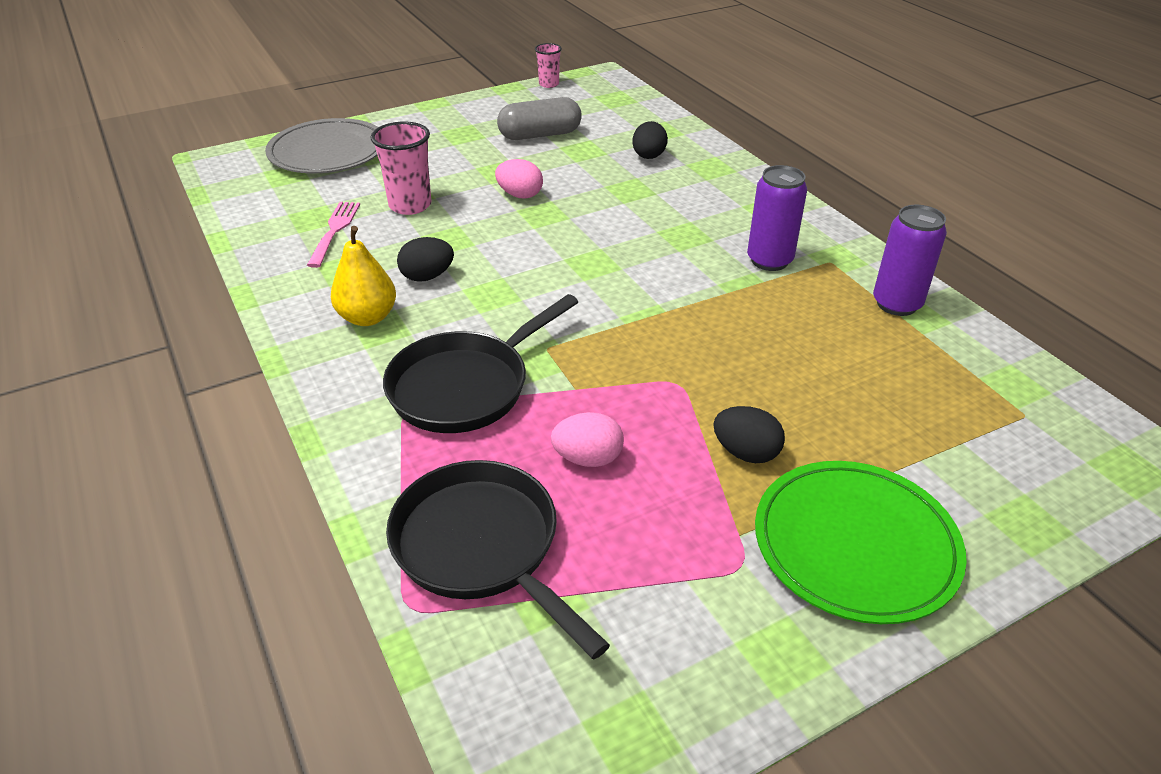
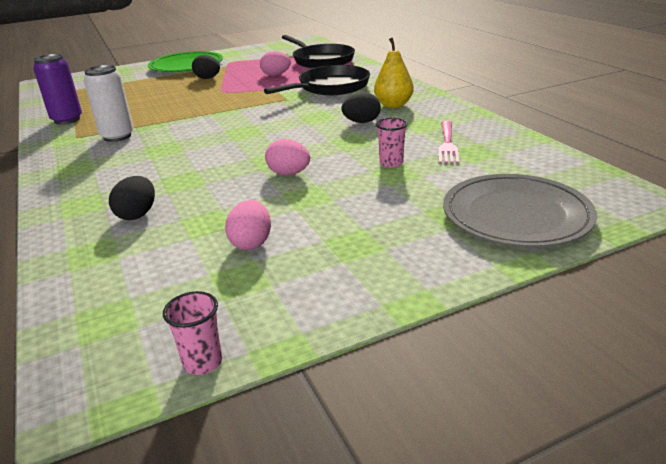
camera: 175 degrees left, 10 degrees down
pink cup [371,122,431,215] -> pink cup [376,118,408,167], size x0.60
grey capsule [497,97,582,140] -> pink egg [225,200,271,250]
purple can [747,165,807,271] -> white can [84,65,134,142]

